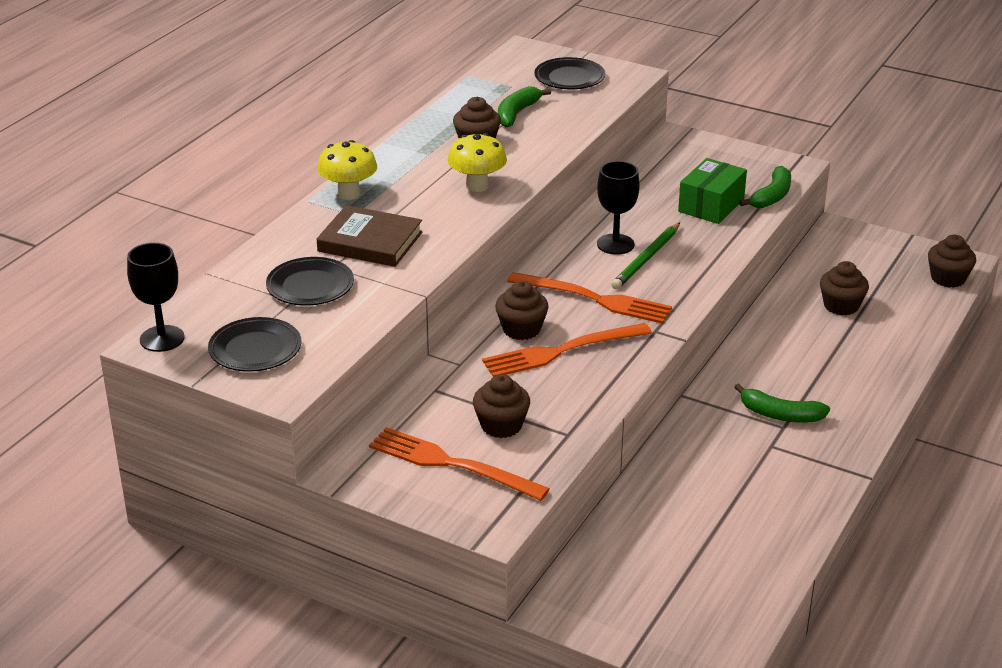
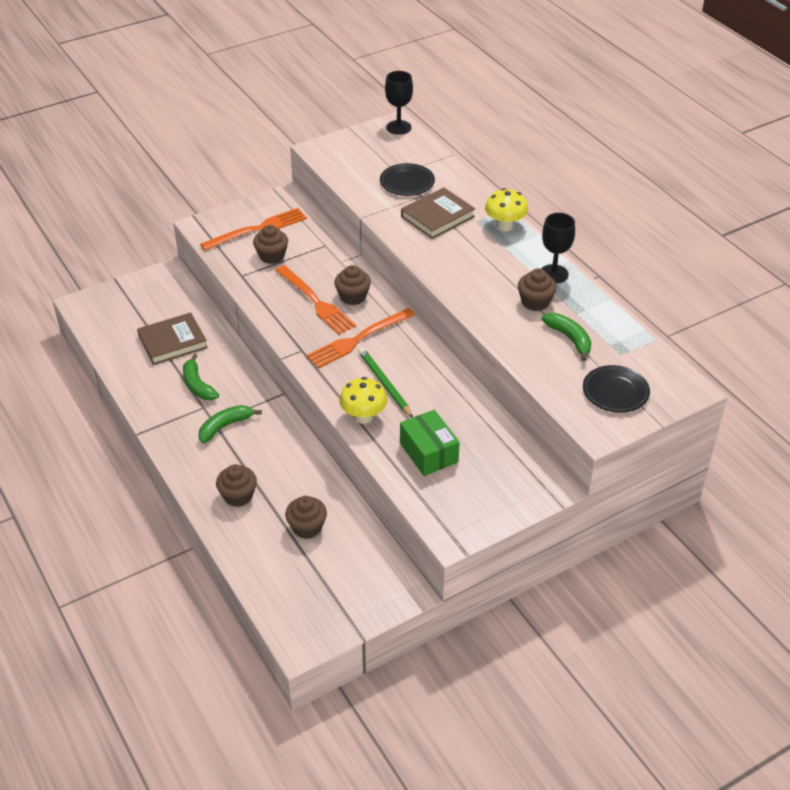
camera: 120 degrees right, 10 degrees up
black plate [208,317,301,372] -> none
yellow mushroom [447,133,507,192] -> yellow mushroom moved to [339,377,387,424]
orange fork [482,323,652,377] -> orange fork turned 135 degrees clockwise [275,265,356,335]
black goblet [597,161,639,255] -> black goblet moved to [541,213,575,283]
green banana [739,166,791,208] -> green banana moved to [183,354,219,400]
brown cupcake [928,235,976,288] -> brown cupcake moved to [216,464,257,507]
none -> brown book [137,312,208,365]

